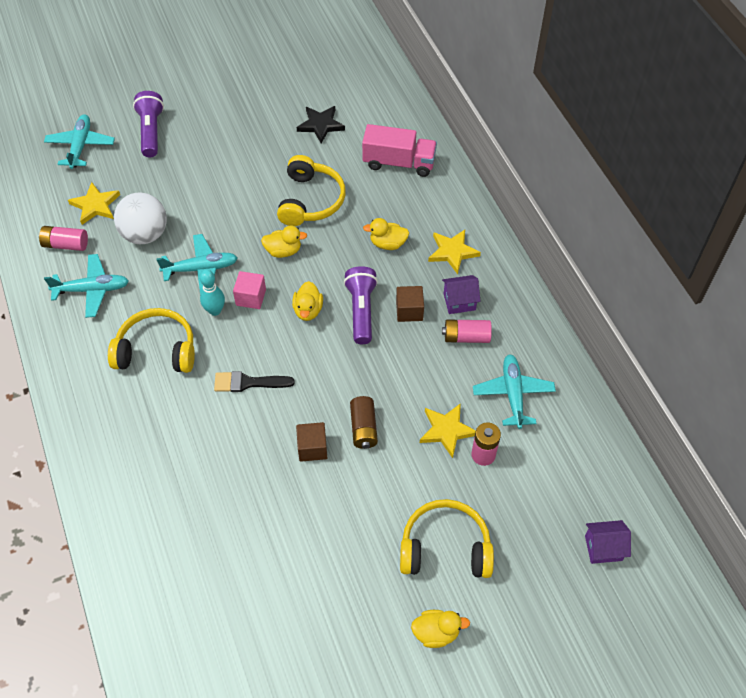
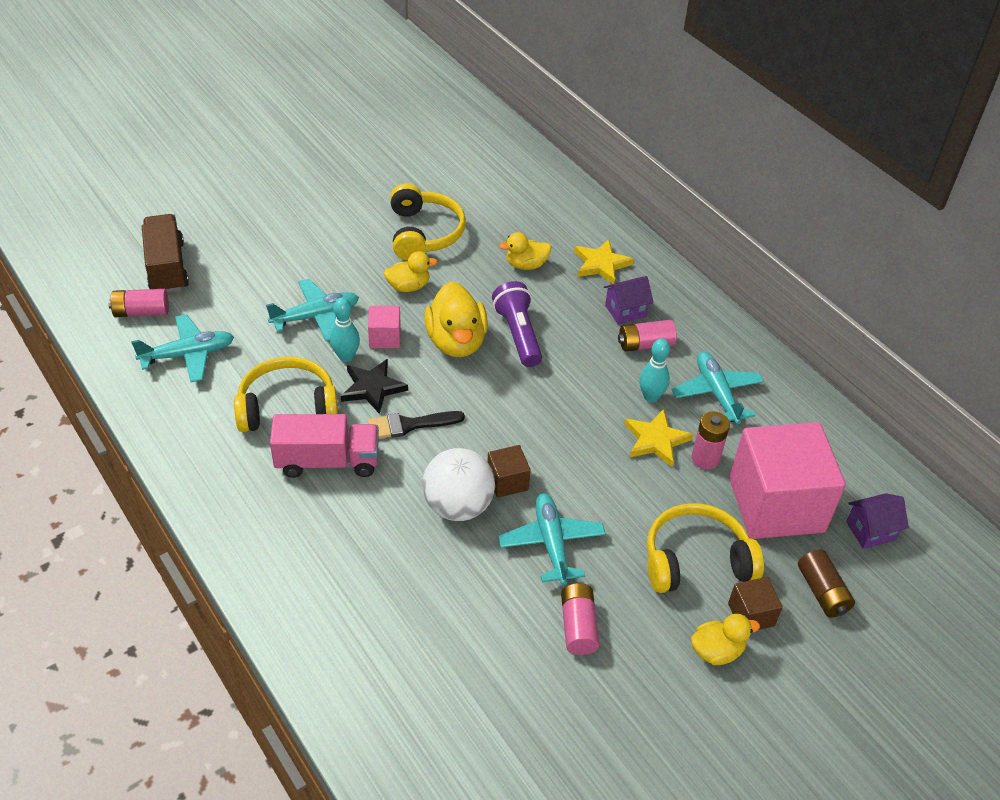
camera: 15 degrees left, 10 degrees down
turquoise plane [44,114,115,169] -> turquoise plane moved to [498,493,606,585]
yellow star [68,182,120,225] -> brown truck [142,214,189,293]
white ball [114,193,167,244] -> white ball moved to [422,448,495,521]
purple flashlight [133,91,164,157] -> none
yellow duck [292,281,323,321] -> yellow duck [424,281,488,357], size x1.71
black star [297,106,345,144] -> black star moved to [341,359,408,414]
brown battery [350,396,378,449] -> brown battery moved to [798,549,855,618]
pink truck [362,124,437,177] -> pink truck moved to [270,414,379,478]
brown cube [396,286,424,322] -> brown cube moved to [728,577,783,630]
none -> pink battery [561,583,599,655]
none -> turquoise bowling pin [639,339,670,402]
none -> pink cube [729,422,846,539]

